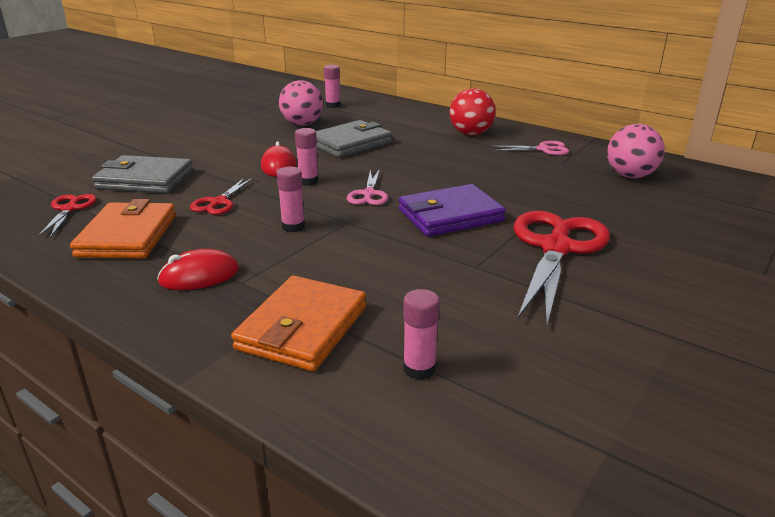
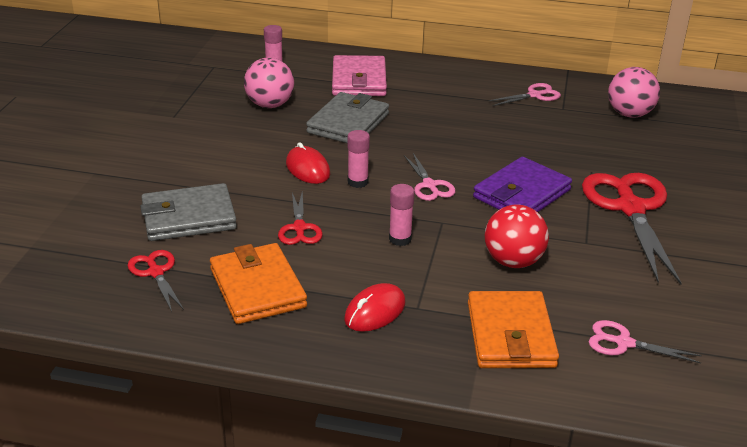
camera: 25 degrees left, 5 degrees up
pink glue stick [403,289,440,380] -> pink scissors [589,320,702,363]
red ball [449,88,496,135] -> red ball moved to [485,204,549,268]
none -> pink wallet [332,55,387,96]

